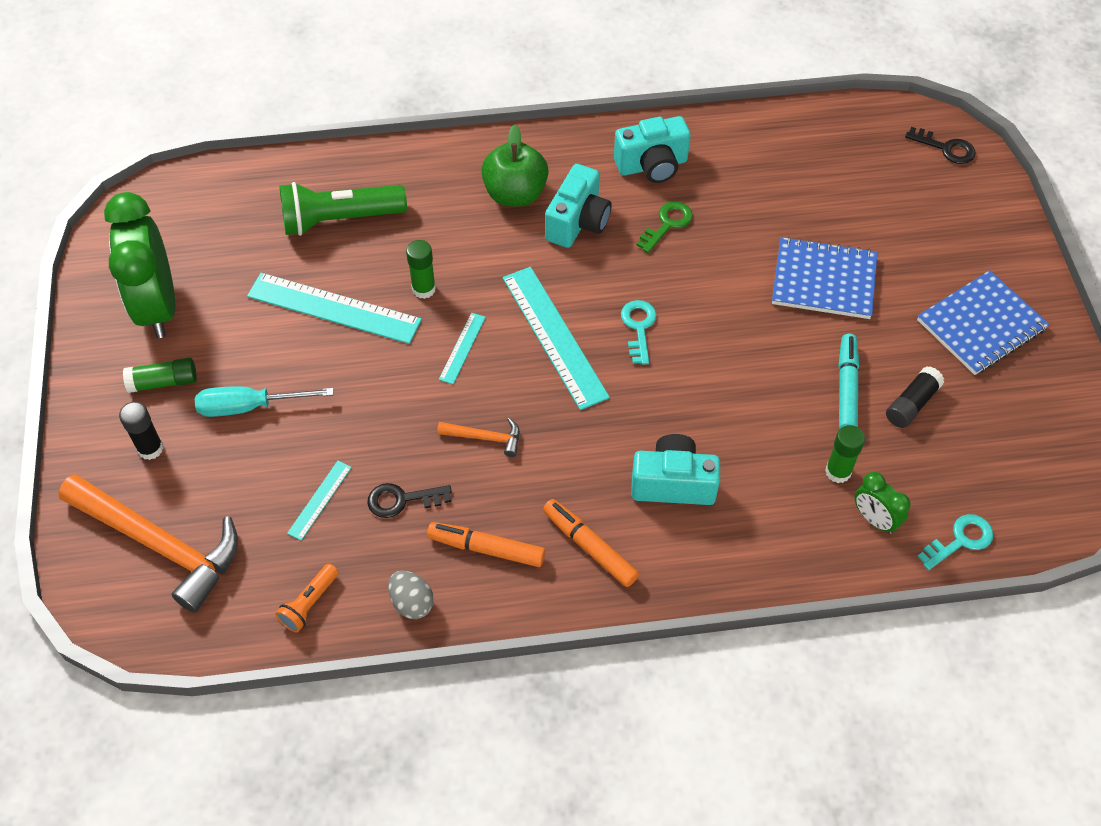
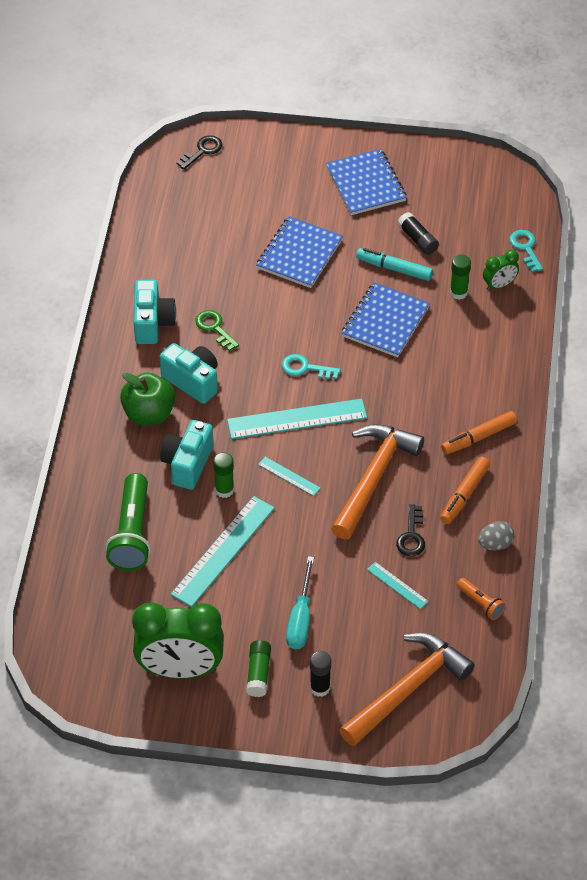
camera: 75 degrees left, 5 degrees down
orange hammer [437,418,520,457] -> orange hammer [331,424,424,539], size x2.27
turquoise camera [631,434,720,505] -> turquoise camera moved to [160,420,213,490]
none -> blue notebook [342,282,430,358]

